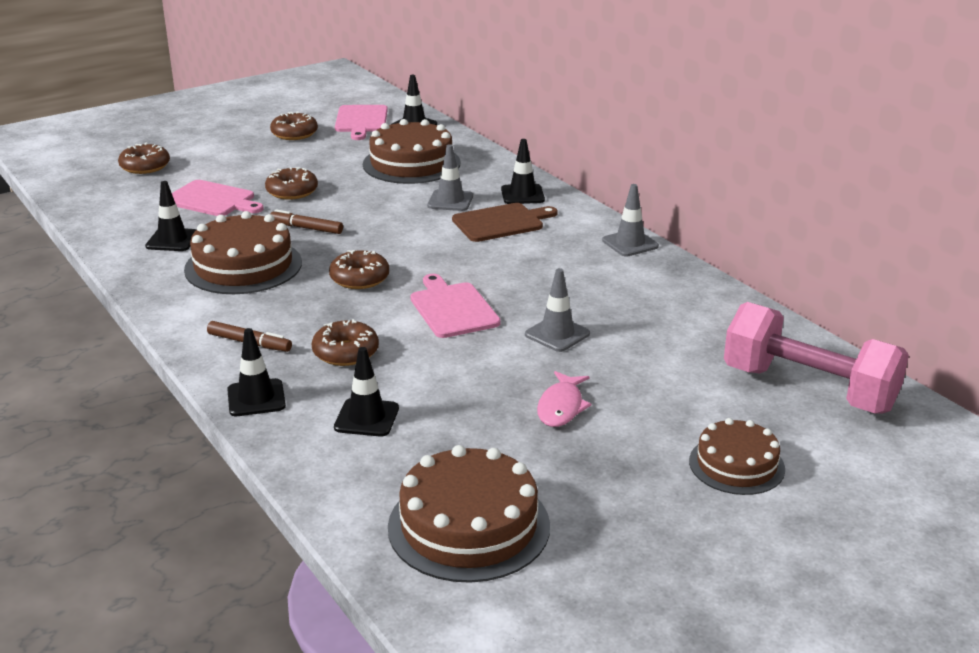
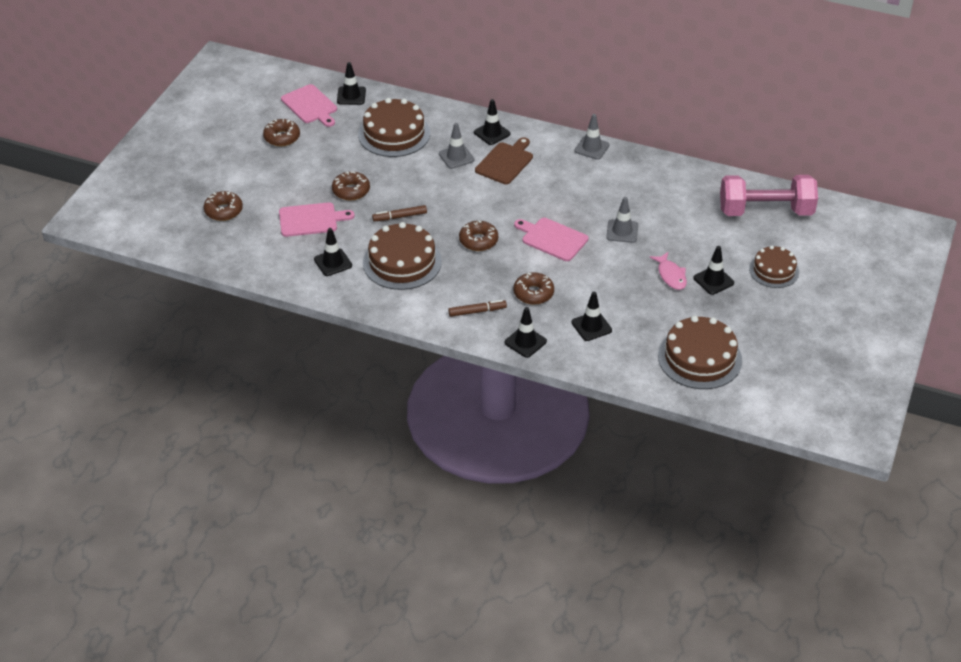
camera: 35 degrees left, 15 degrees up
none -> black traffic cone [693,246,734,295]

